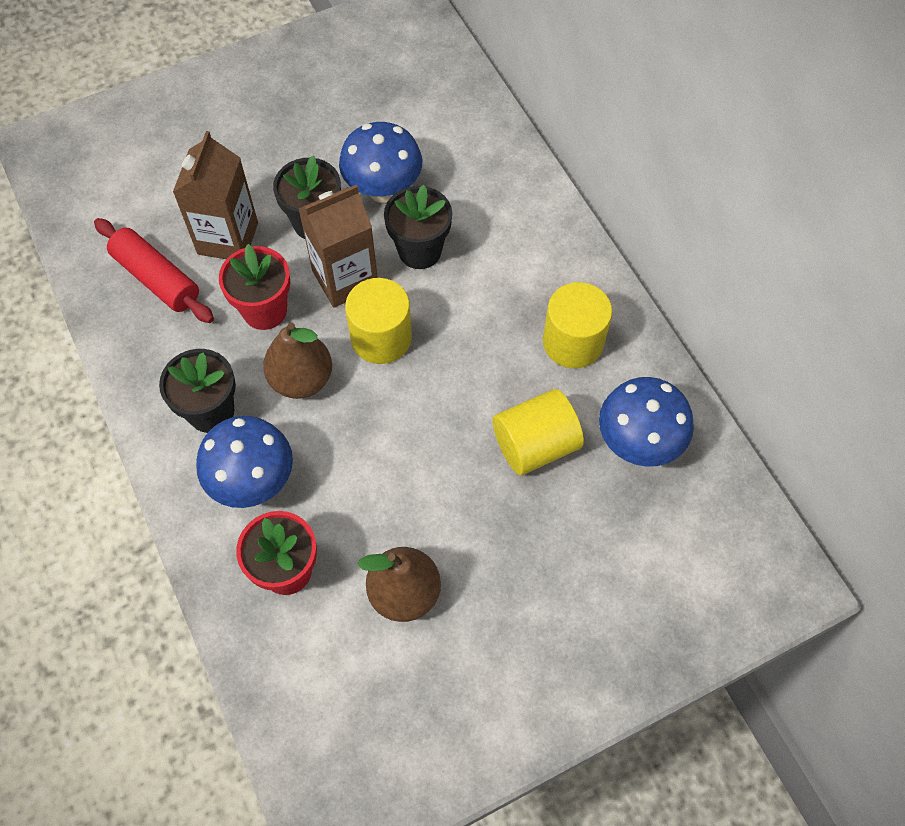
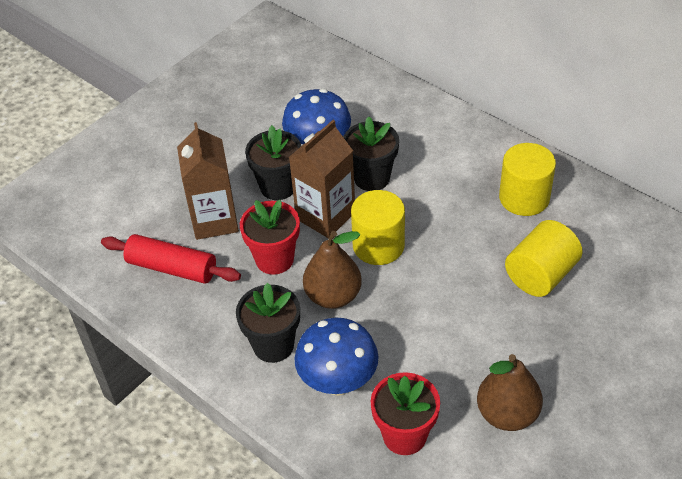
camera: 20 degrees left, 15 degrees down
blue mushroom [599,377,694,467] -> none

